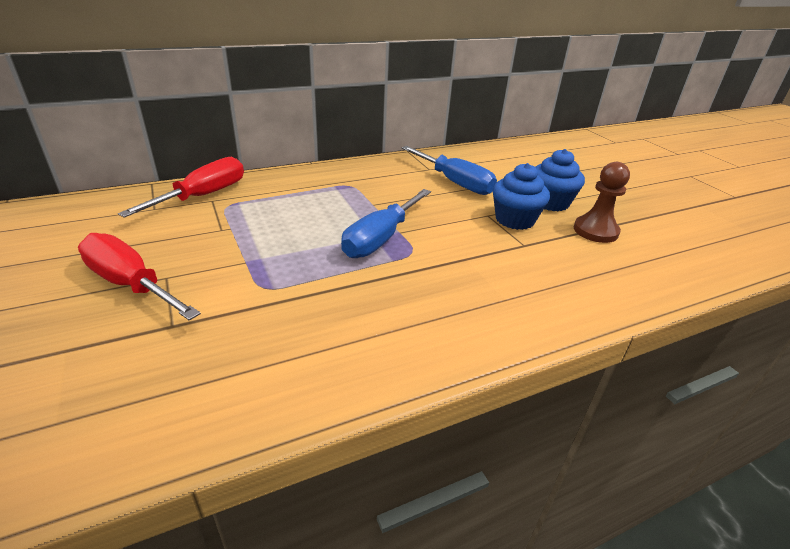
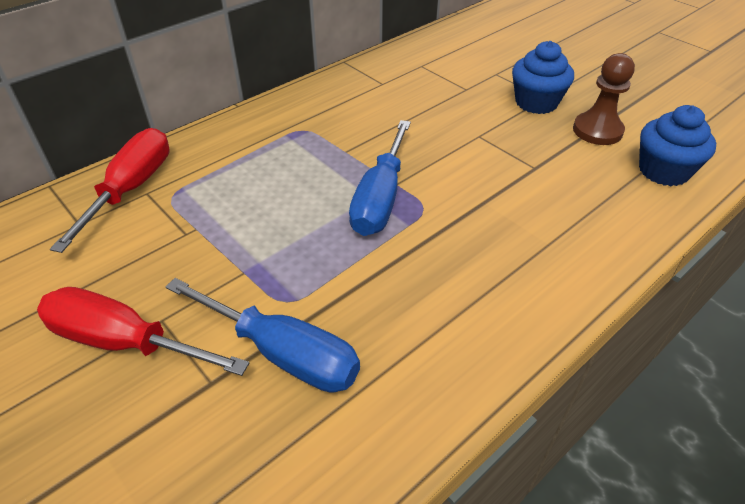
camera: 15 degrees left, 10 degrees up
blue screwdriver [401,146,497,195] -> blue screwdriver moved to [165,278,360,393]
blue cupcake [493,163,550,230] -> blue cupcake moved to [639,105,716,186]

